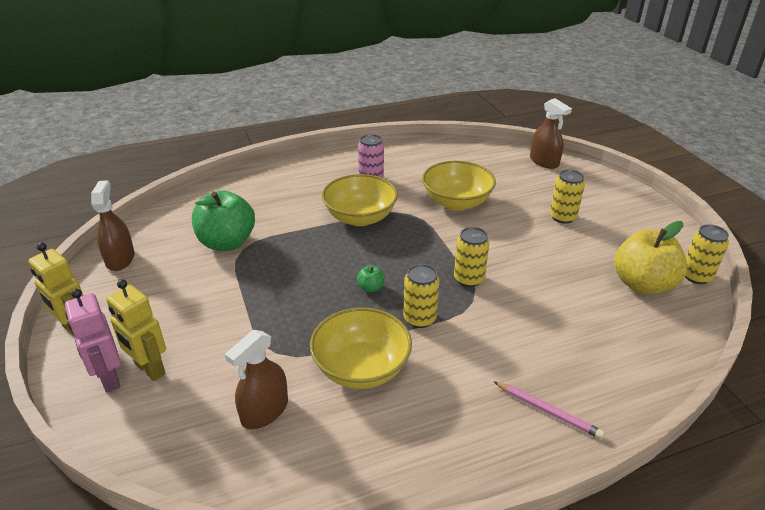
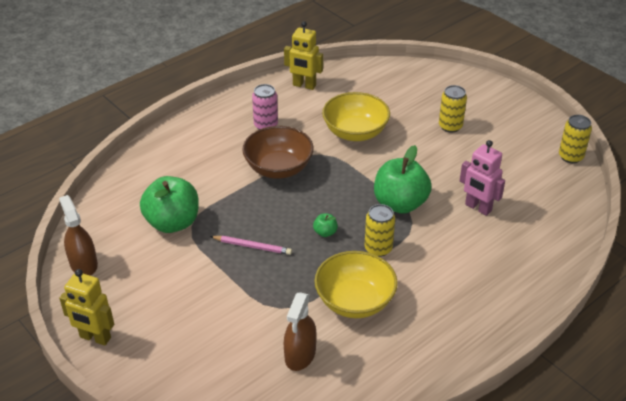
camera: 20 degrees left, 5 degrees up
pink robot [65,289,121,393] -> pink robot moved to [460,140,505,216]
yellow robot [106,279,166,381] -> yellow robot moved to [284,21,323,90]
yellow bowl [322,174,398,226] -> brown bowl [242,126,314,179]
yellow can [454,227,490,287] -> green apple [374,145,432,214]
pink pencil [493,381,605,439] -> pink pencil moved to [210,236,292,255]
brown spray bottle [530,98,572,169] -> none
yellow apple [614,221,688,295] -> none

